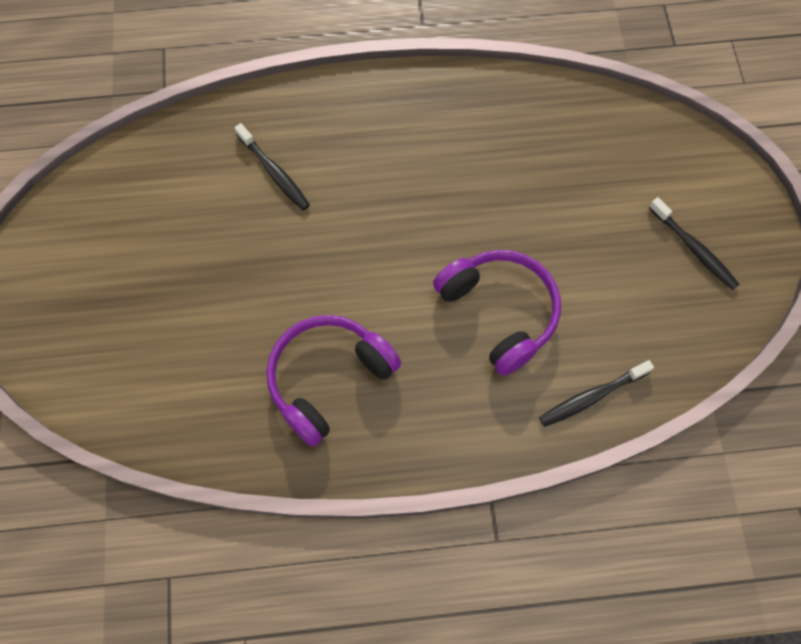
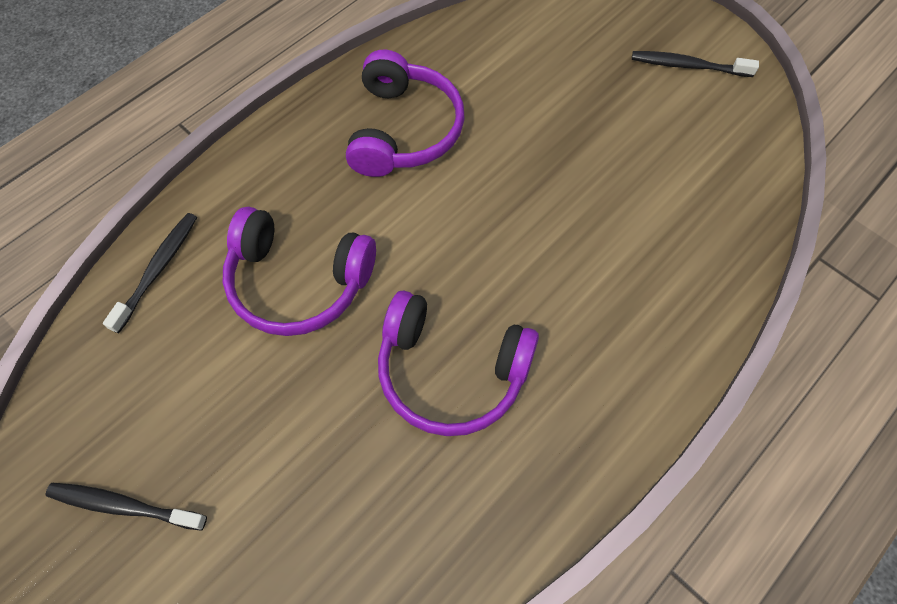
camera: 140 degrees right, 5 degrees down
black toothbrush [235,123,310,210] -> black toothbrush moved to [632,51,759,77]
none -> purple headphones [378,290,539,436]

